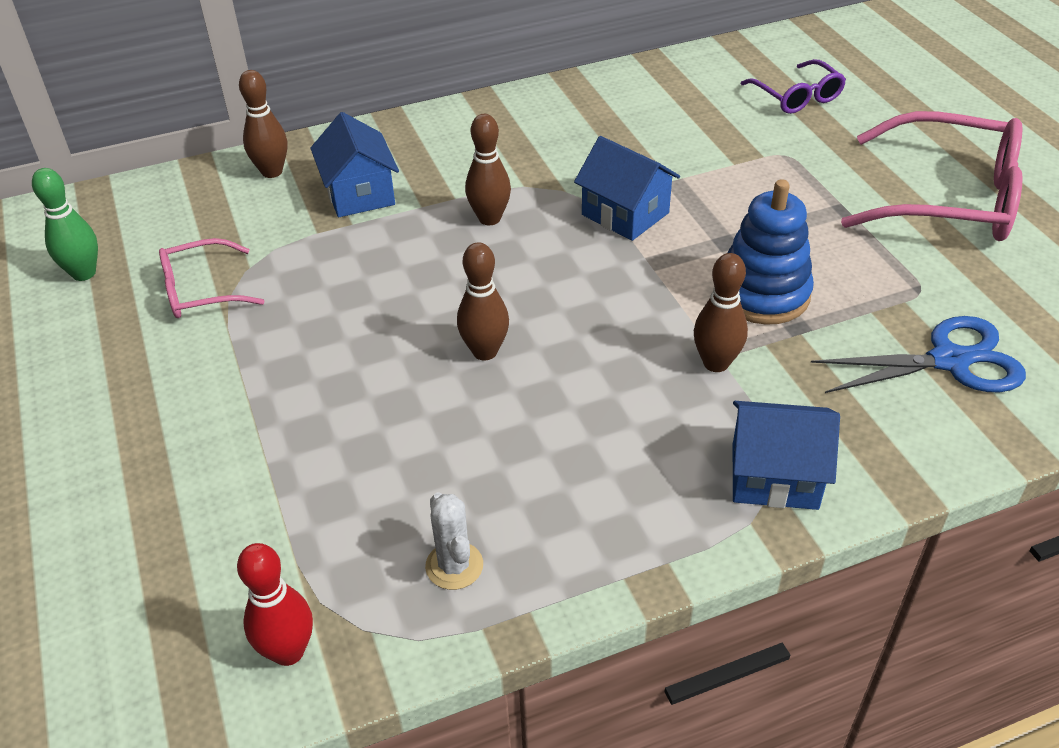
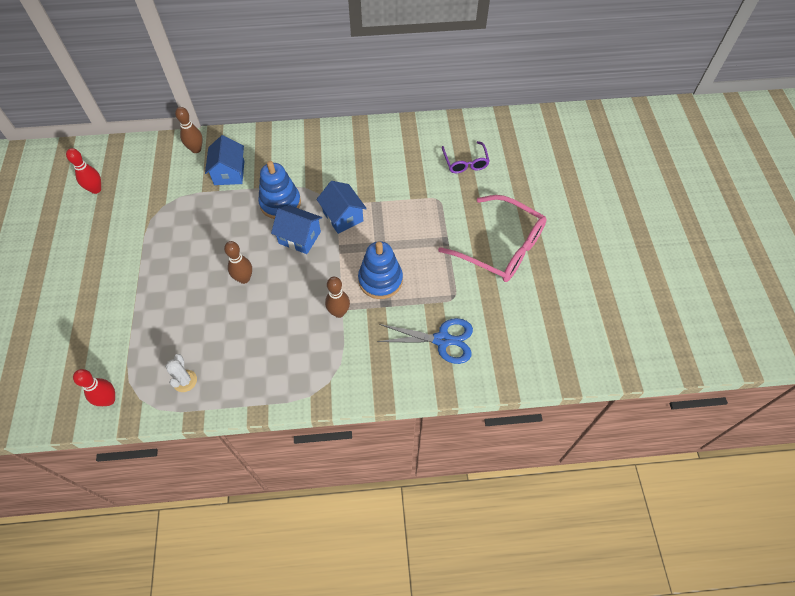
camera: 15 degrees right, 15 degrees up
green bowling pin [32,168,98,281] -> red bowling pin [66,148,101,194]
pink glasses [159,238,264,318] -> none
brown bowling pin [465,114,511,225] -> blue stacking toy [258,161,301,219]
blue house [733,401,840,510] -> blue house moved to [271,205,322,254]

